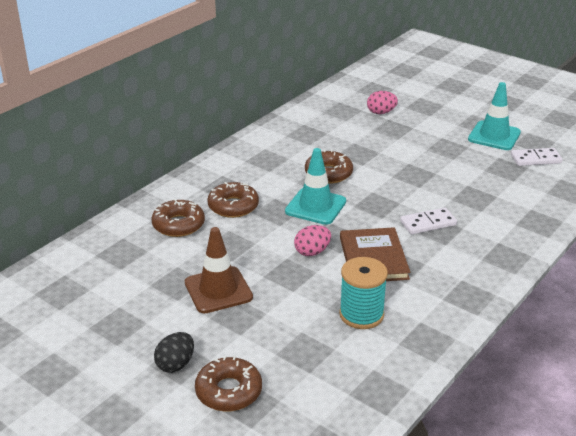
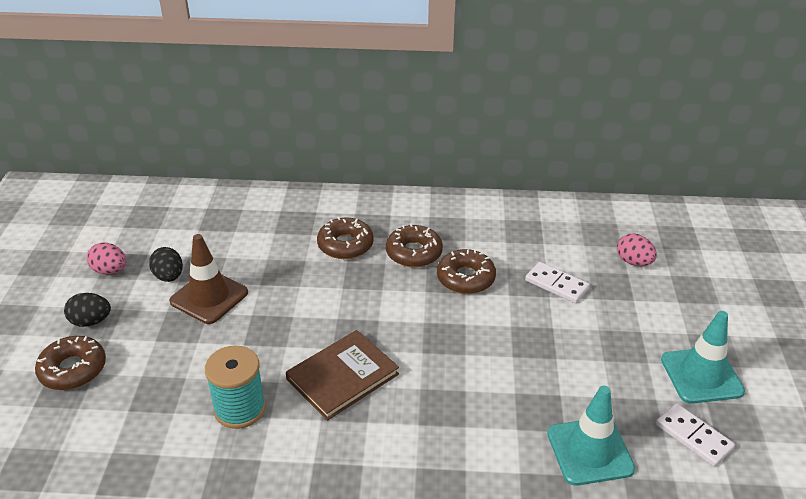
camera: 55 degrees right, 5 degrees up
brown donut [151,199,205,237] -> brown donut moved to [386,223,443,268]
turquoise traffic cone [285,148,346,225] -> turquoise traffic cone moved to [547,386,635,486]
pink egg [294,225,331,256] -> pink egg moved to [87,242,127,274]
white domino [400,208,457,234] -> white domino moved to [525,262,590,303]
none -> black egg [149,247,183,282]

